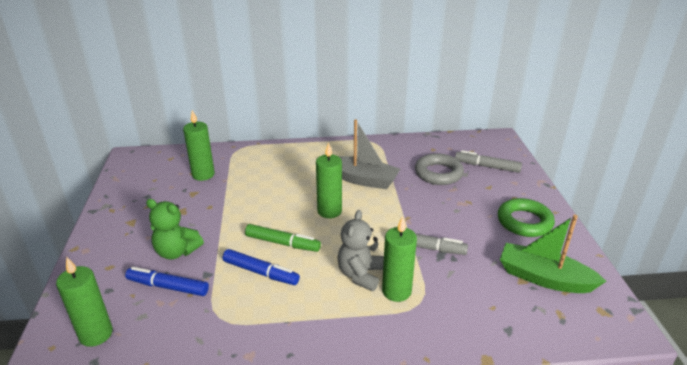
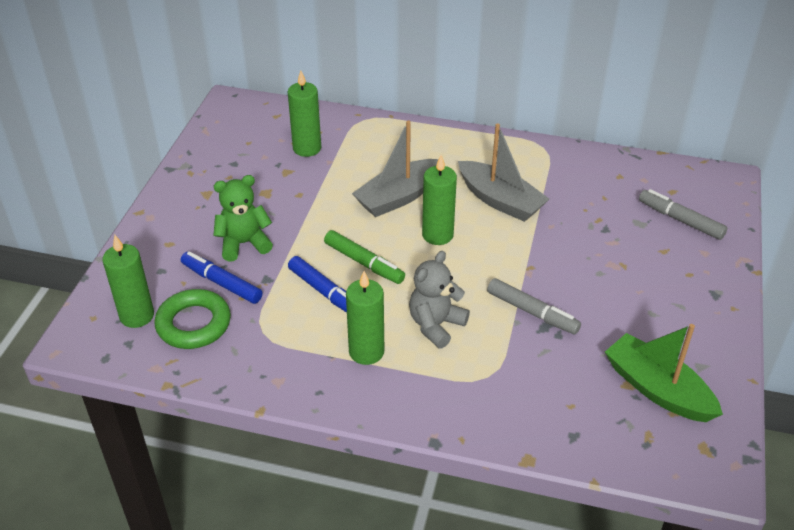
camera: 20 degrees right, 10 degrees up
green teddy bear [146,199,204,259] -> green teddy bear turned 120 degrees clockwise [213,175,273,261]
green candle [382,216,417,302] -> green candle moved to [346,271,384,365]
grey ring [415,153,464,185] -> none
green ring [498,198,555,237] -> green ring moved to [155,289,231,349]
none -> grey boat [352,120,438,217]

